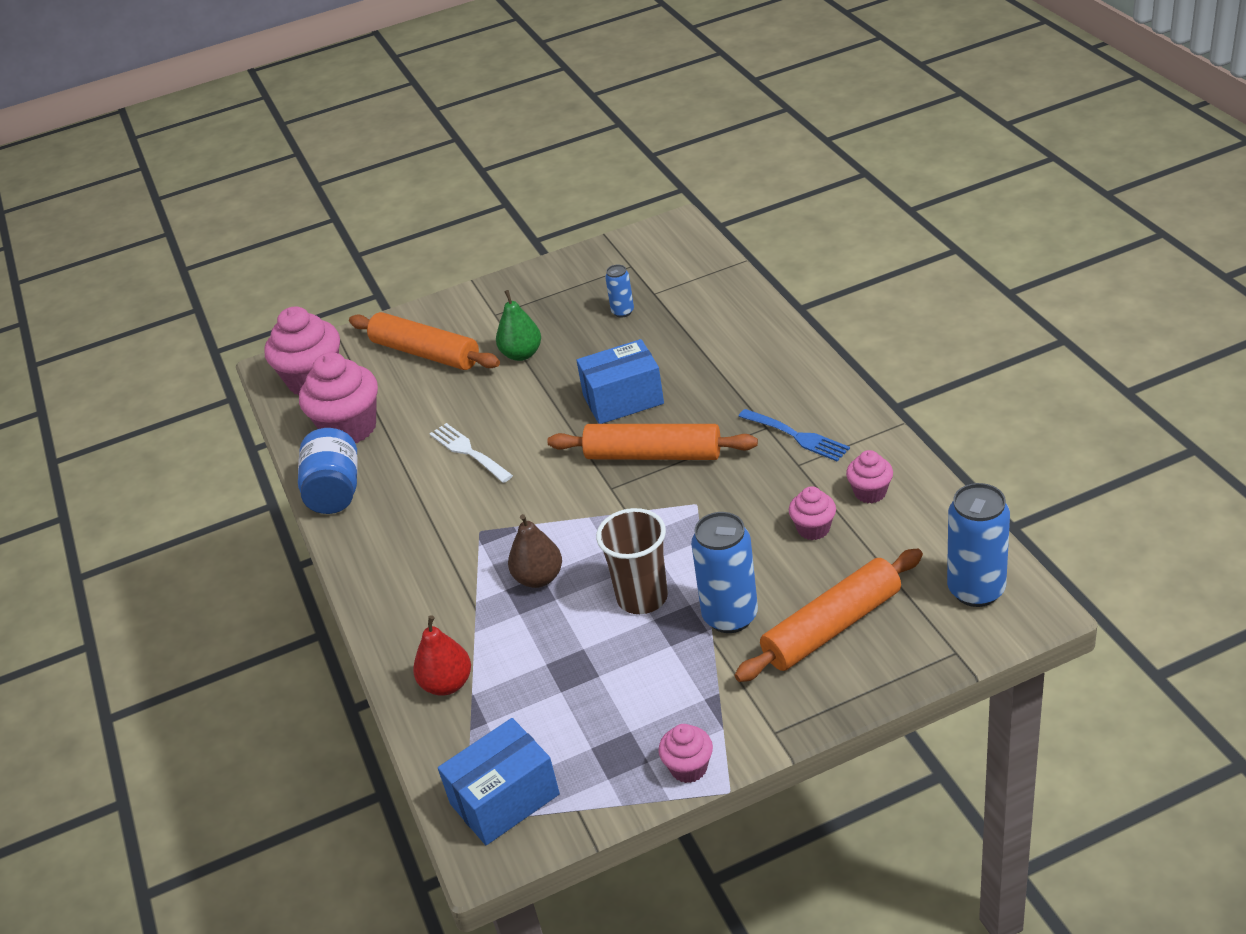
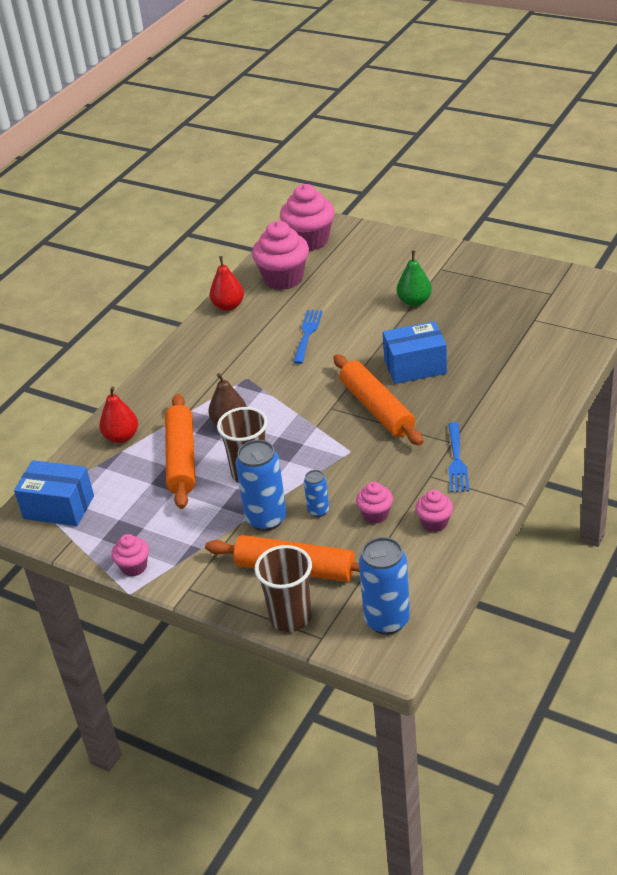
camera: 50 degrees right, 0 degrees up
blue jar [298,428,358,514] -> red pear [209,256,244,311]
orange rolling pin [349,312,500,370] -> orange rolling pin moved to [165,394,195,509]
white fork [429,423,513,483] -> blue fork [293,310,323,364]
blue box [576,339,664,424] -> blue box turned 45 degrees counterclockwise [383,321,447,384]
blue can [605,265,634,318] -> blue can moved to [304,470,329,517]
none -> brown cup [255,545,312,632]

